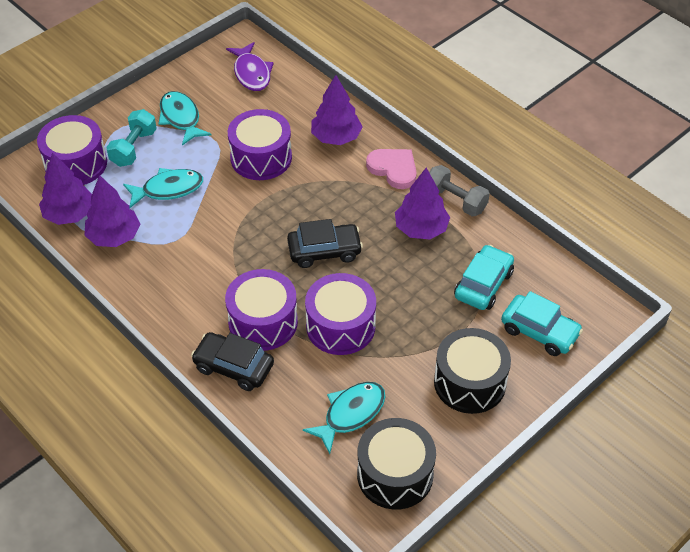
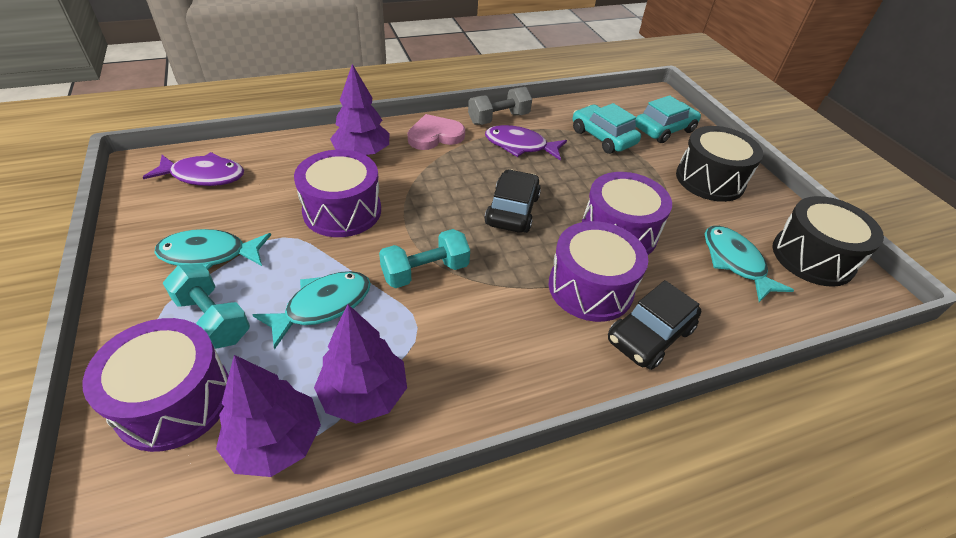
camera: 70 degrees left, 5 degrees down
turquoise fish [123,168,203,208] -> turquoise fish turned 45 degrees clockwise [252,271,371,349]
purple tree [395,168,450,239] -> purple fish [485,125,567,161]
none -> turquoise dumbbell [379,229,470,288]

